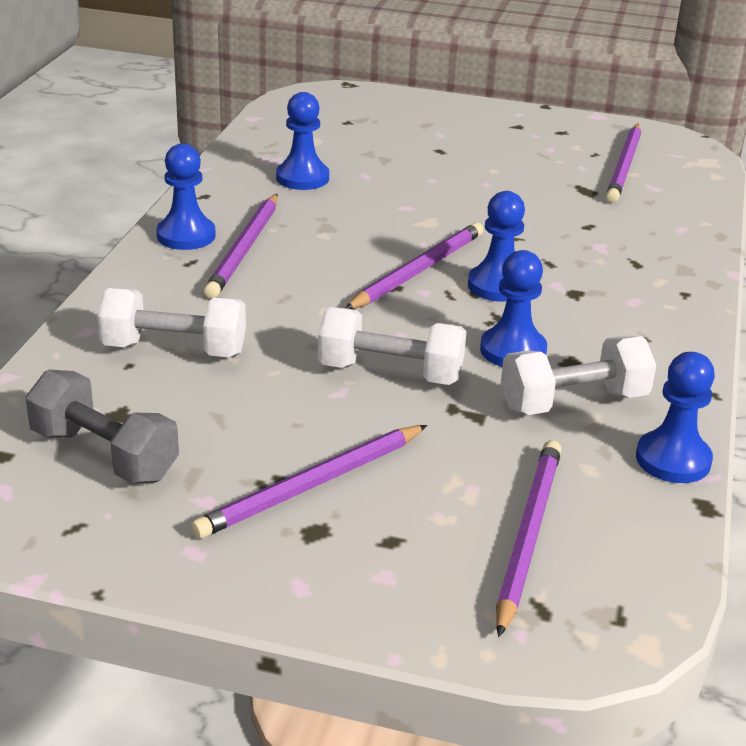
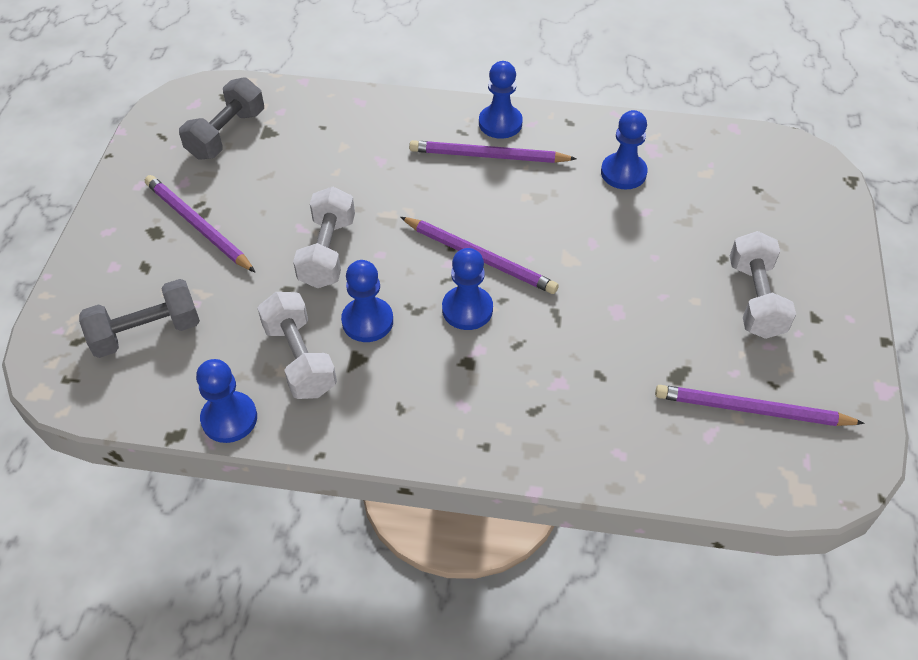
camera: 85 degrees right, 20 degrees up
white dumbbell [97,288,246,357] -> white dumbbell moved to [730,231,796,339]
purple pencil [496,440,561,637] -> grey dumbbell [79,279,200,358]

